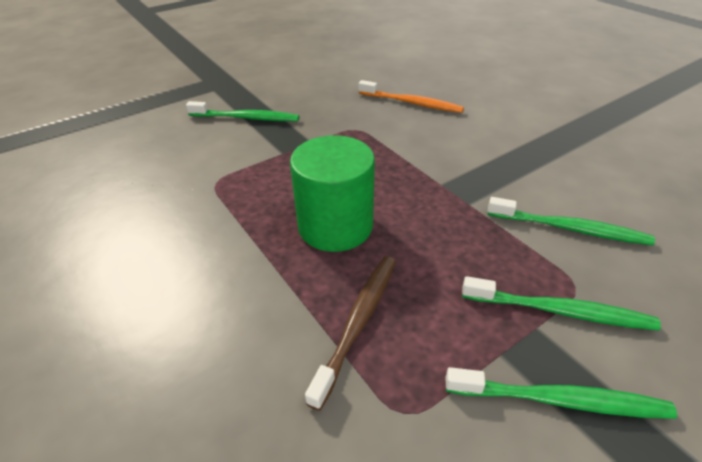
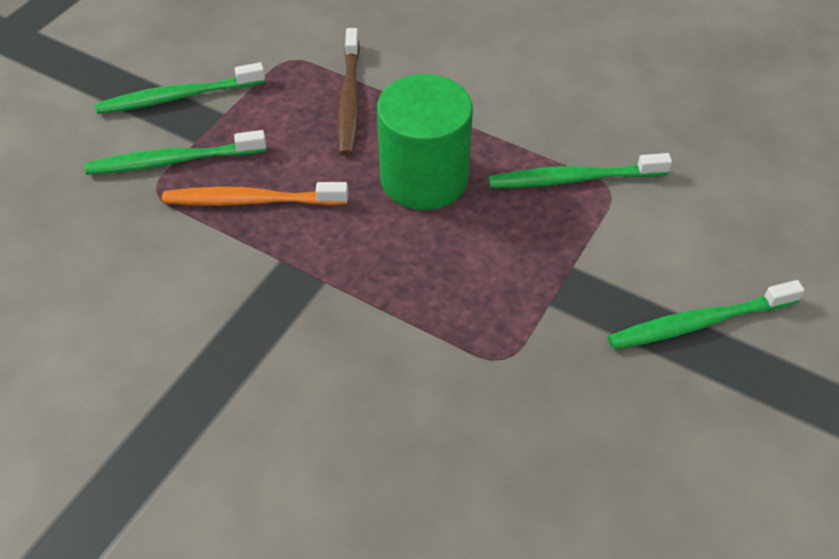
camera: 155 degrees right, 10 degrees up
orange toothbrush [359,80,464,113] -> orange toothbrush moved to [162,182,348,206]
green toothbrush [488,197,655,246] -> green toothbrush moved to [488,153,672,188]

